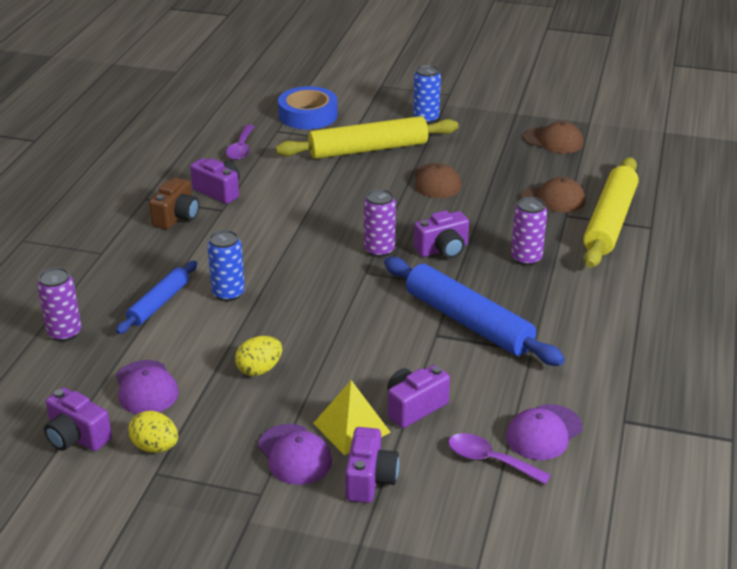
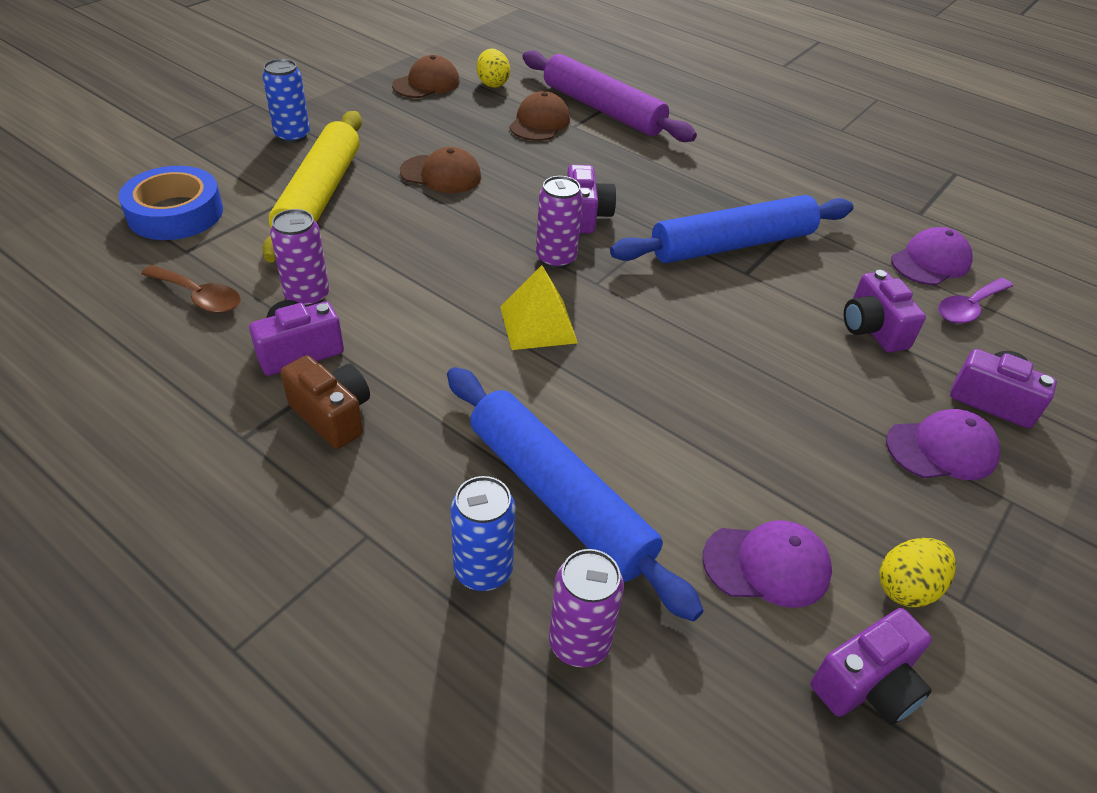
camera: 70 degrees left, 10 degrees up
blue rolling pin [116,261,197,334] -> blue rolling pin [447,367,704,621], size x1.73
blue can [207,230,245,301] -> blue can moved to [450,476,516,591]
purple spoon [226,125,255,160] -> brown spoon [141,265,241,313]
yellow egg [235,336,282,376] -> yellow egg moved to [477,49,510,88]
yellow pyramid [313,380,391,455] -> yellow pyramid moved to [500,265,578,350]
purple cap [506,404,582,460] -> purple cap turned 105 degrees counterclockwise [891,227,973,285]
purple can [511,197,547,266] -> purple can moved to [270,209,329,307]
yellow rolling pin [583,157,639,268] -> purple rolling pin [523,50,697,142]

